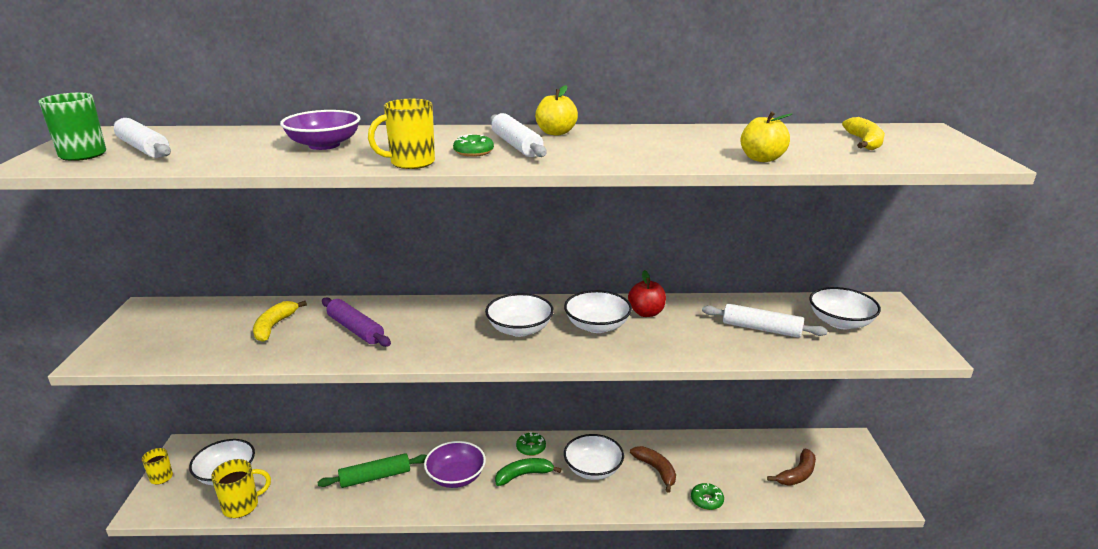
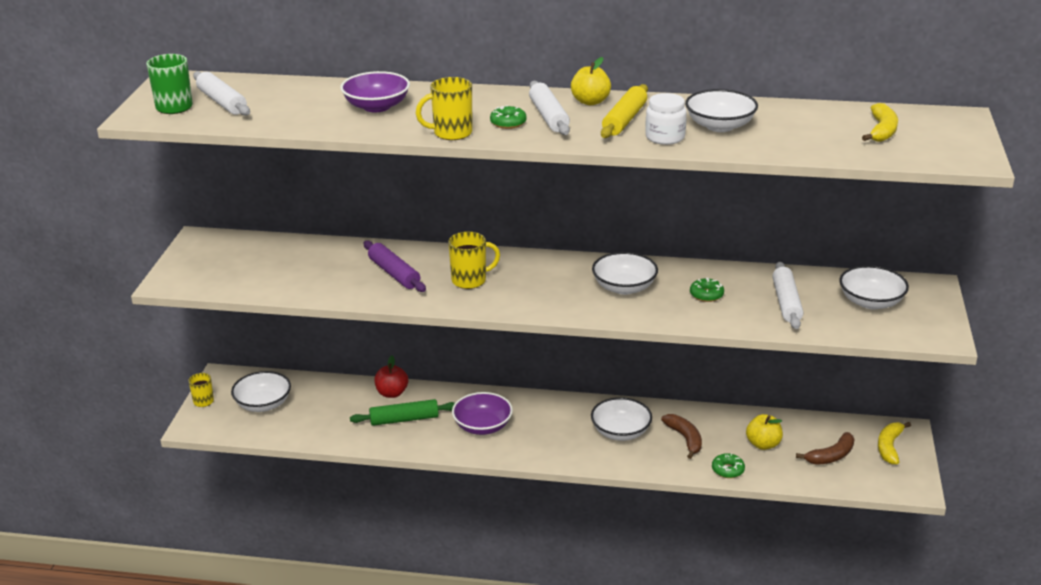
camera: 10 degrees right, 5 degrees up
yellow mug [211,459,271,518] -> yellow mug moved to [448,232,500,289]
yellow banana [253,301,307,342] -> yellow banana moved to [878,422,911,464]
white bowl [485,293,554,337] -> white bowl moved to [685,89,758,132]
green banana [495,458,562,486] -> none
green donut [516,432,546,456] -> green donut moved to [690,278,724,302]
red apple [628,270,666,317] -> red apple moved to [374,356,408,398]
white rolling pin [702,303,828,338] -> white rolling pin turned 60 degrees clockwise [772,261,803,329]
yellow apple [740,111,792,162] -> yellow apple moved to [746,414,783,450]
none -> yellow rolling pin [601,84,648,138]
none -> white jar [645,93,687,145]

